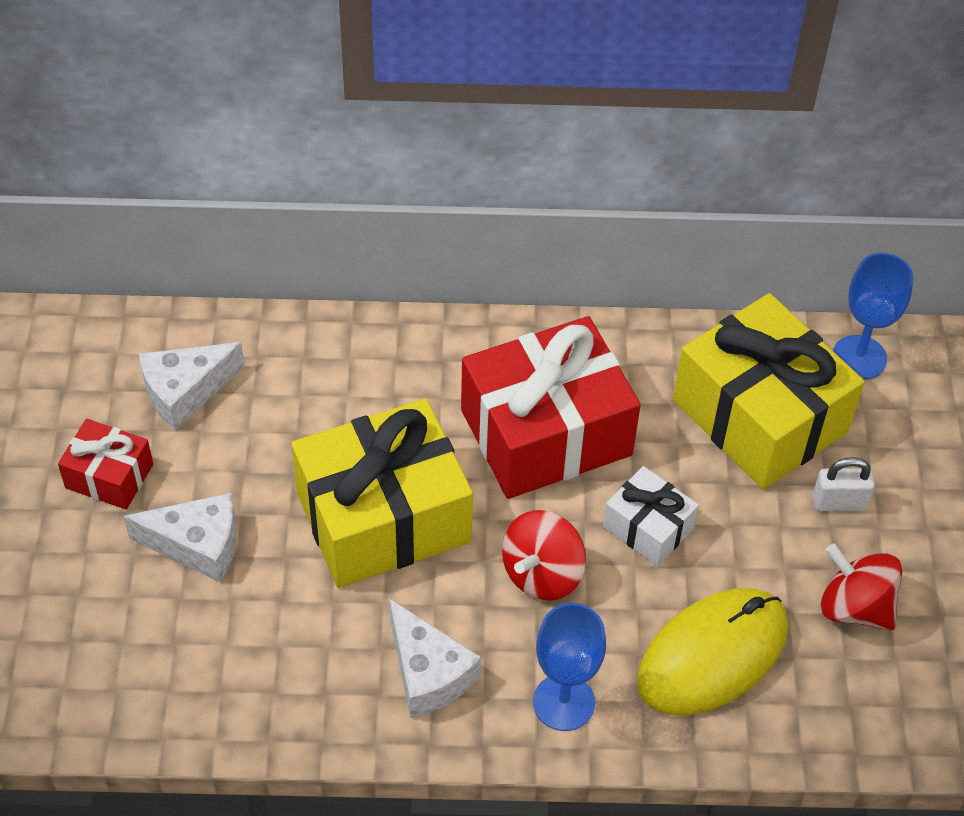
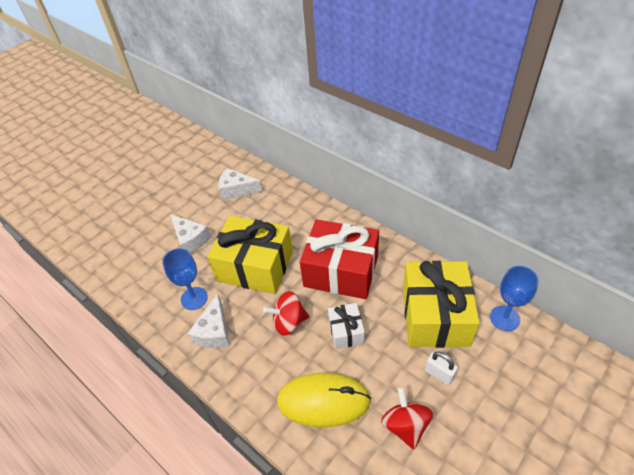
camera: 45 degrees right, 5 degrees down
red gift [58,419,153,509] -> none
blue goblet [533,603,606,731] -> blue goblet moved to [162,248,208,310]

